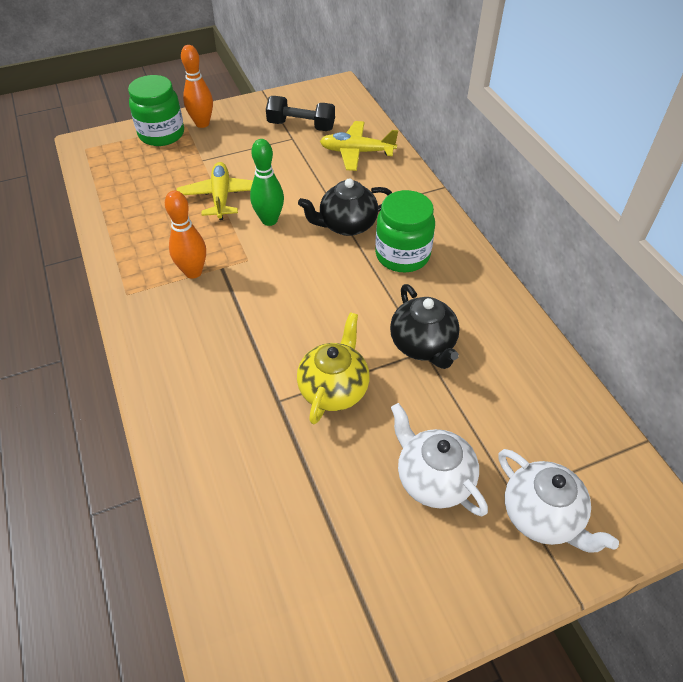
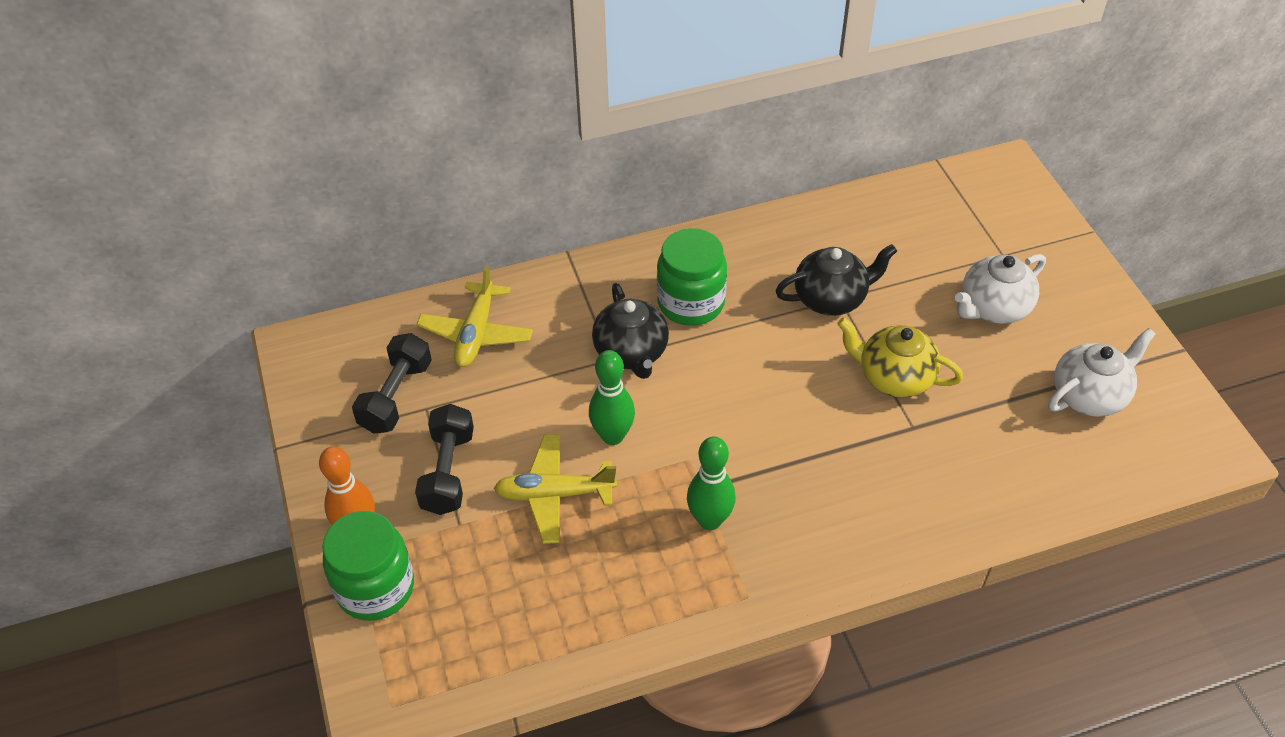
camera: 85 degrees left, 0 degrees up
orange bowling pin [165,191,206,279] -> green bowling pin [687,436,736,530]
white teapot [498,449,619,552] -> white teapot moved to [1048,328,1155,417]
none -> black dumbbell [415,404,474,515]

